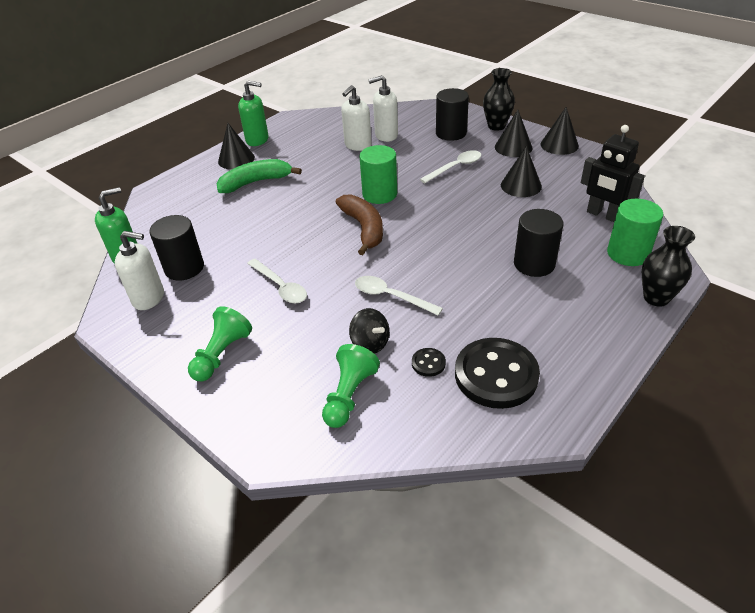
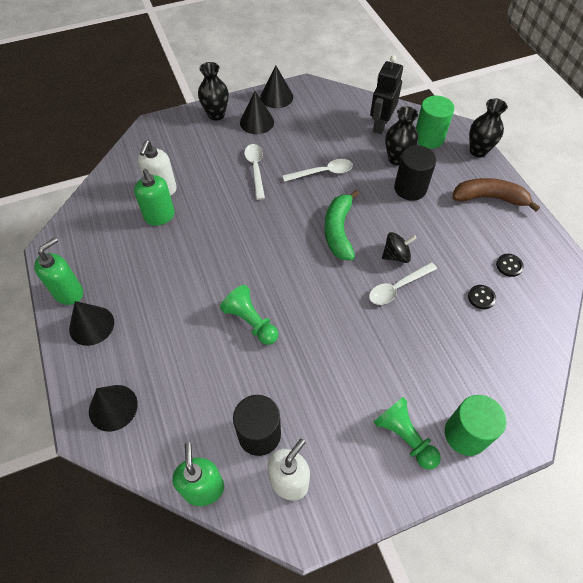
camera: 65 degrees left, 15 degrees up
green banana [217,159,302,193] -> green banana moved to [324,190,359,260]
white spoon [247,259,307,304] -> white spoon moved to [282,159,353,182]
green pawn [322,344,380,428] -> green pawn moved to [220,285,278,345]
brown banana [336,194,383,255] -> brown banana moved to [452,178,540,212]
white soap dispenser [341,85,372,151] -> green soap dispenser [134,169,175,226]
black spinning top [349,308,390,354] -> black spinning top moved to [382,232,417,263]
green cylinder [359,145,397,204] -> green cylinder moved to [445,395,506,456]
black cylinder [436,88,469,141] -> none
black button [455,338,540,409] -> black button [496,254,524,277], size x0.42
black cone [501,146,542,197] -> black cone moved to [89,385,138,432]
black robot [581,125,645,222] -> black robot turned 135 degrees clockwise [370,55,403,134]
none -> black vase [385,106,418,165]

